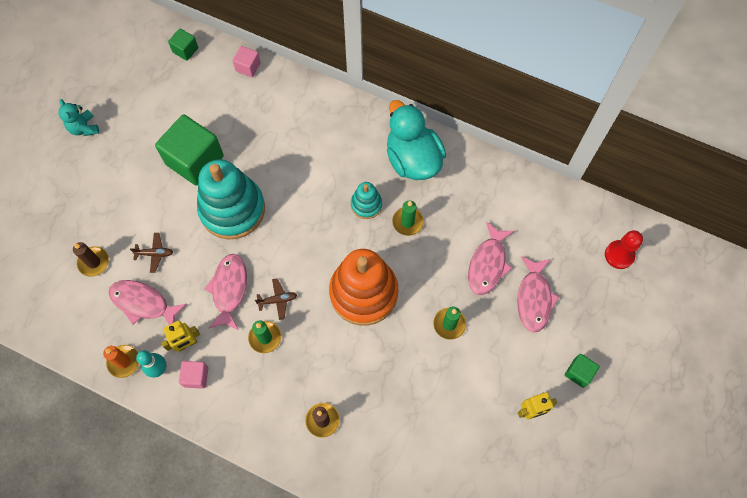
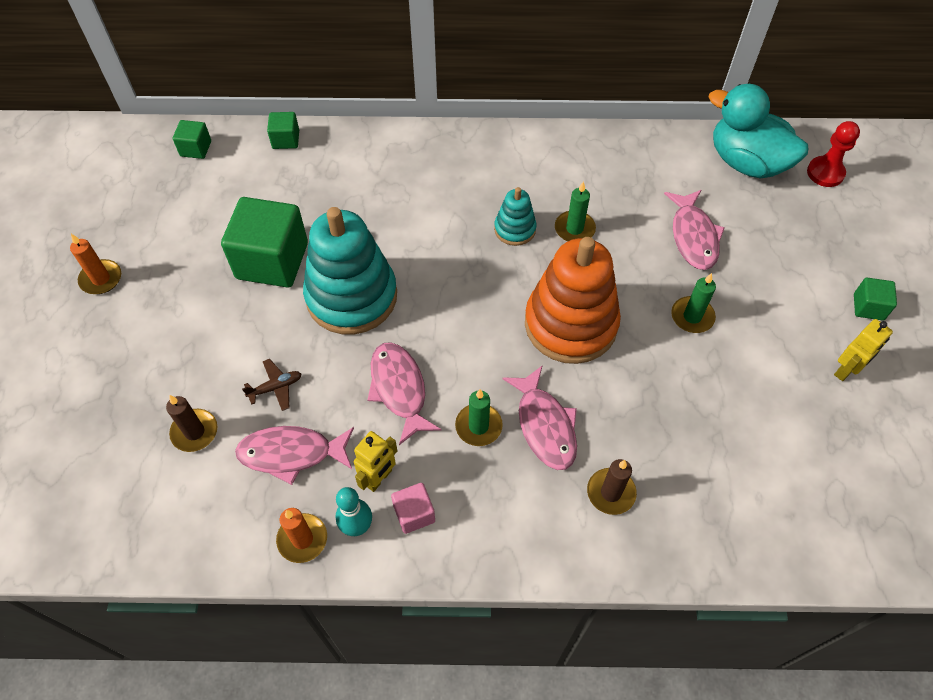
camera: 25 degrees left, 10 degrees down
turquoise teddy bear [58,99,99,136] -> orange candle [70,234,121,294]
pink cube [233,46,261,77] -> green cube [267,112,299,149]
brown plane [255,278,297,320] -> none
turquoise duck [387,100,446,180] -> turquoise duck moved to [709,84,809,179]
pink fish [517,256,559,333] -> pink fish moved to [502,365,577,470]

